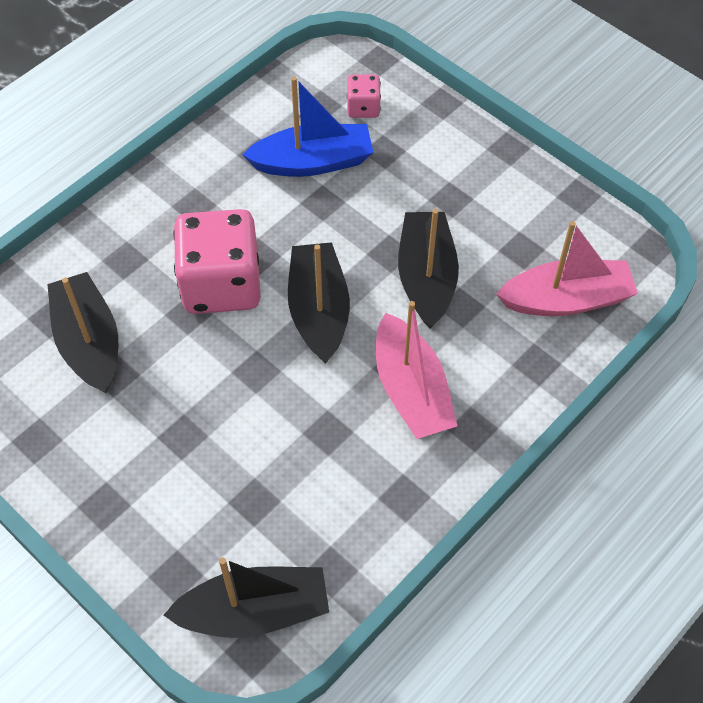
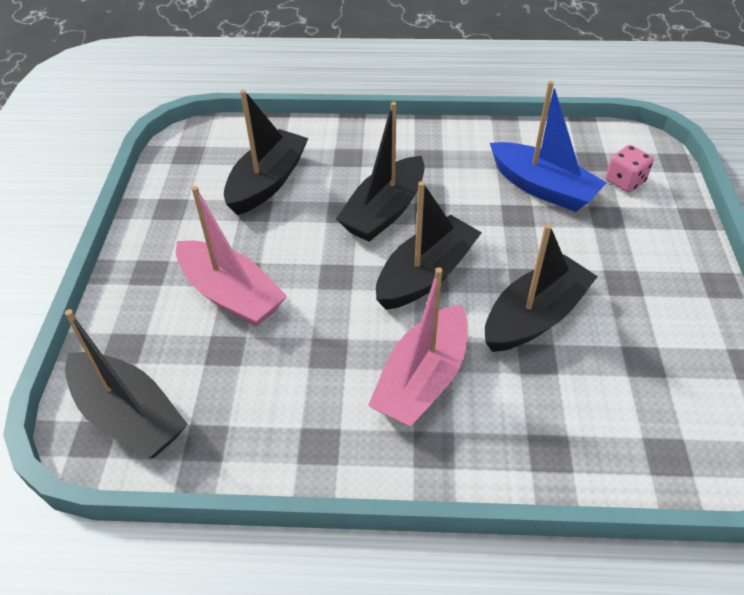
camera: 50 degrees right, 10 degrees down
pink dice [173,209,261,314] -> black boat [336,102,425,242]
pink boat [496,221,638,316] -> pink boat moved to [176,186,287,327]

